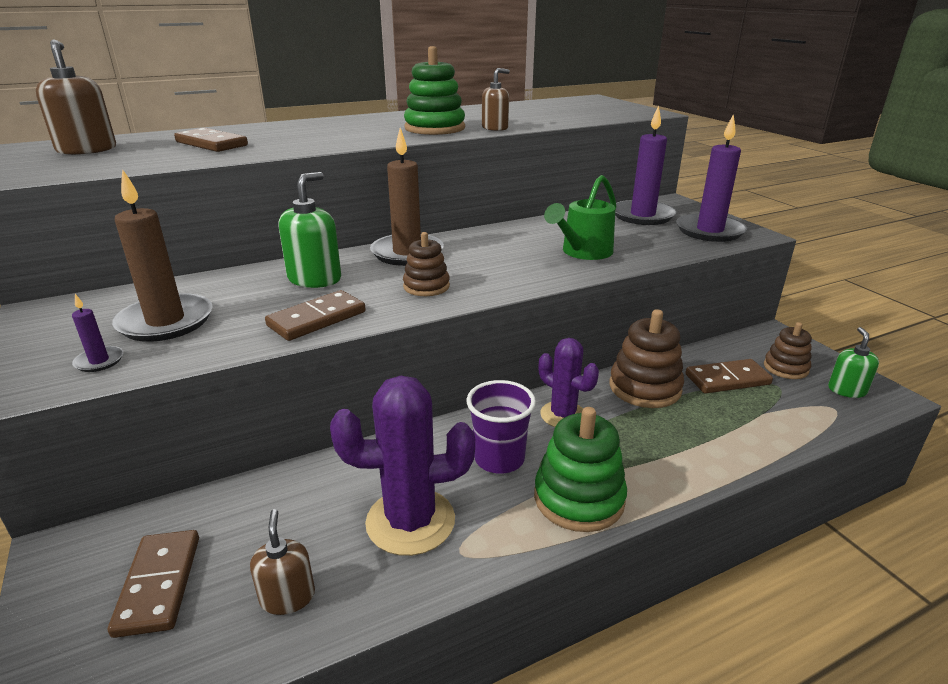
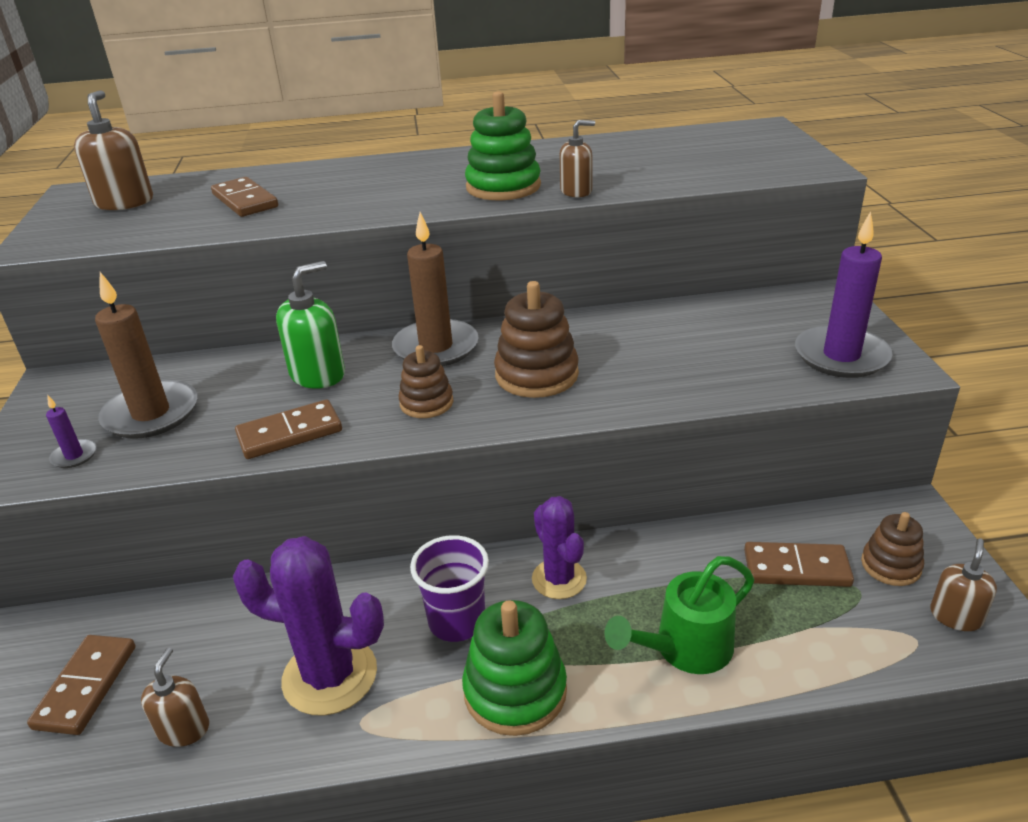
camera: 20 degrees right, 5 degrees up
green watering can [544,175,616,260] -> green watering can moved to [604,556,754,674]
brown stacking toy [610,309,684,408] -> brown stacking toy moved to [494,281,579,398]
purple candle [615,105,676,225] -> none
green soap dispenser [828,327,879,398] -> brown soap dispenser [930,538,997,631]

